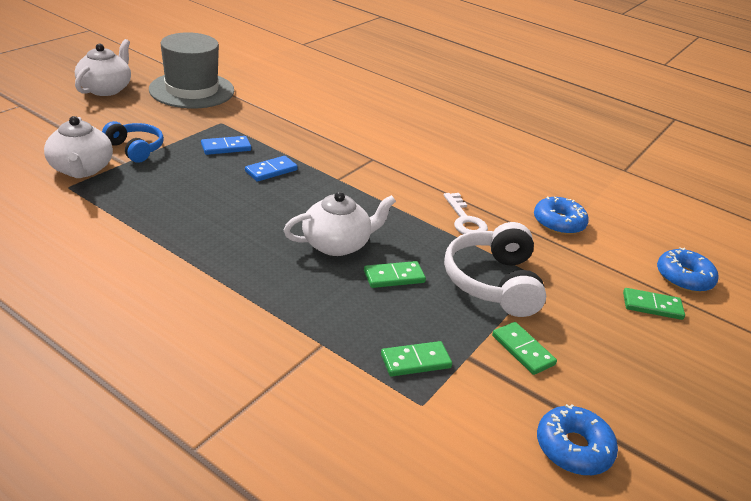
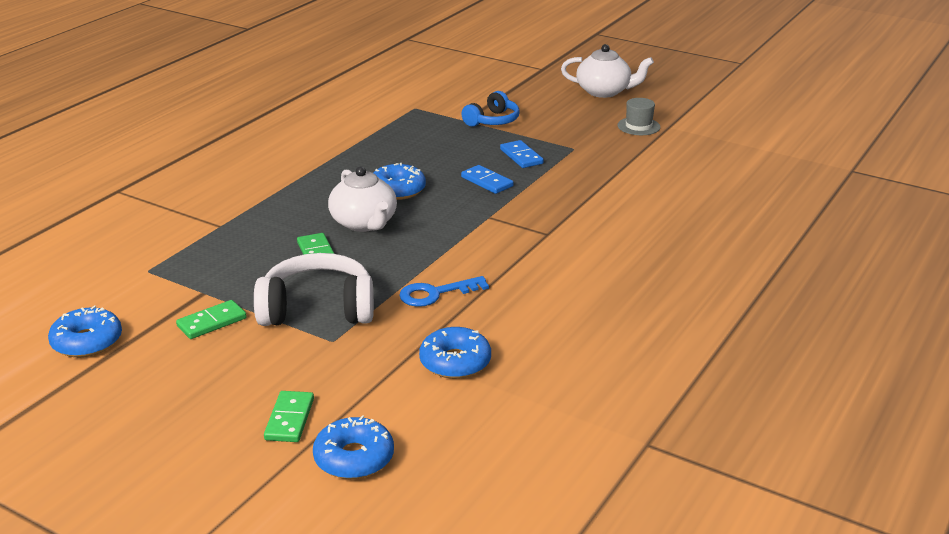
camera: 90 degrees right, 5 degrees down
white teapot [44,116,113,178] -> none
grey hat [149,32,234,108] -> grey hat [617,98,661,135], size x0.45
green domino [381,341,452,377] -> none
white key [444,193,488,234] -> blue key [399,276,489,307]
none -> blue donut [373,163,426,200]

